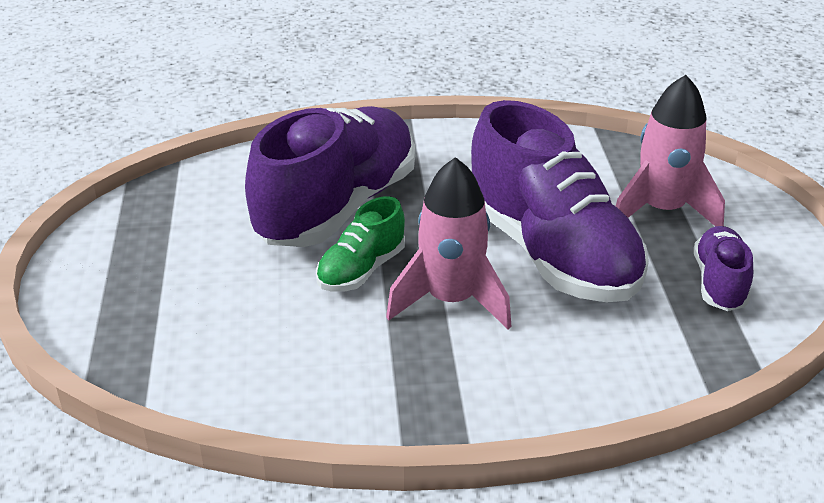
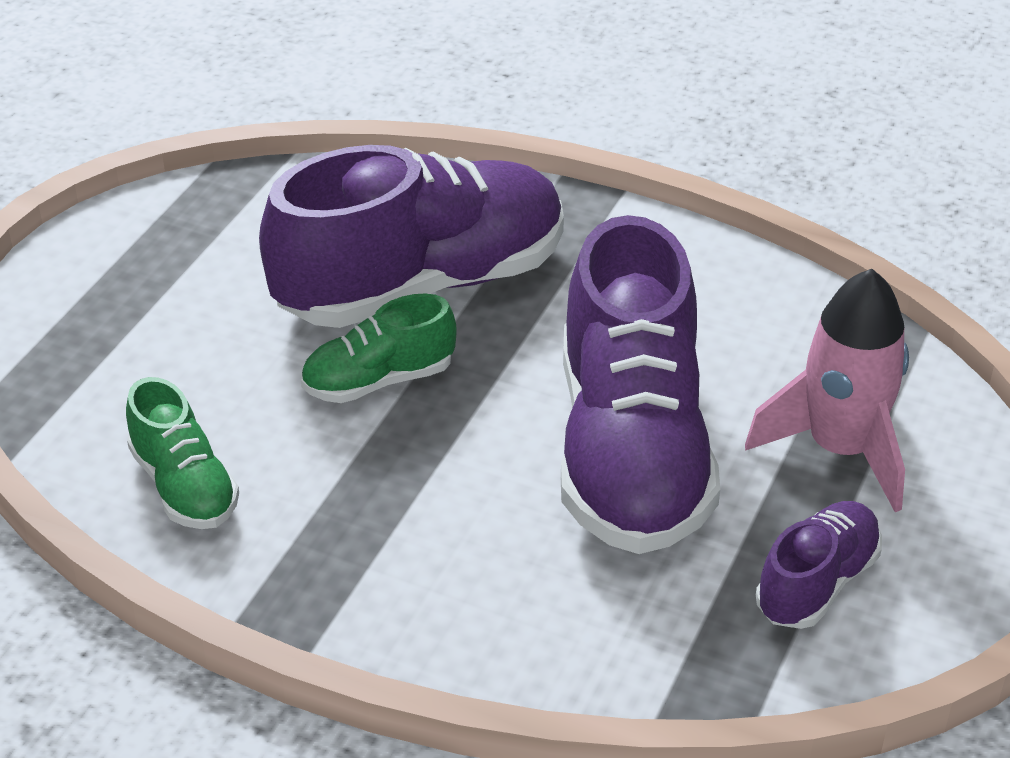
camera: 30 degrees right, 5 degrees up
pink rocket [386,157,511,330] -> none
none -> green shoe [126,377,239,529]

